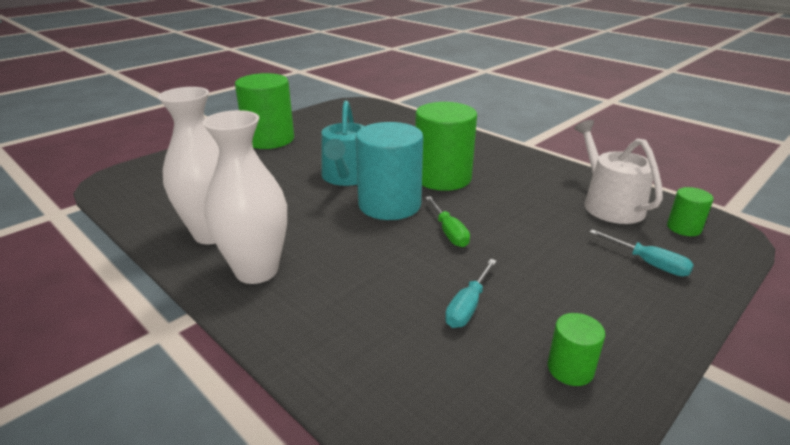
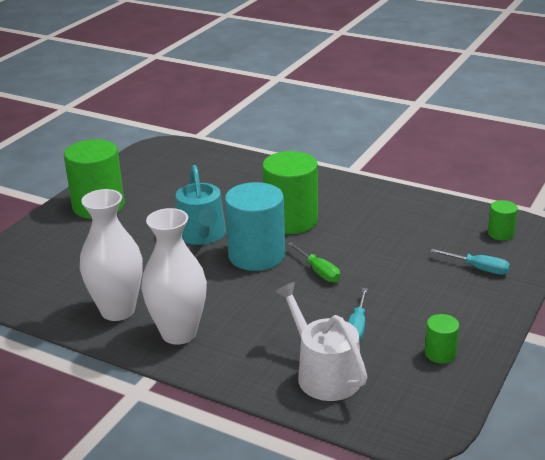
camera: 15 degrees left, 0 degrees up
white watering can [574,120,663,224] -> white watering can moved to [275,282,367,401]

